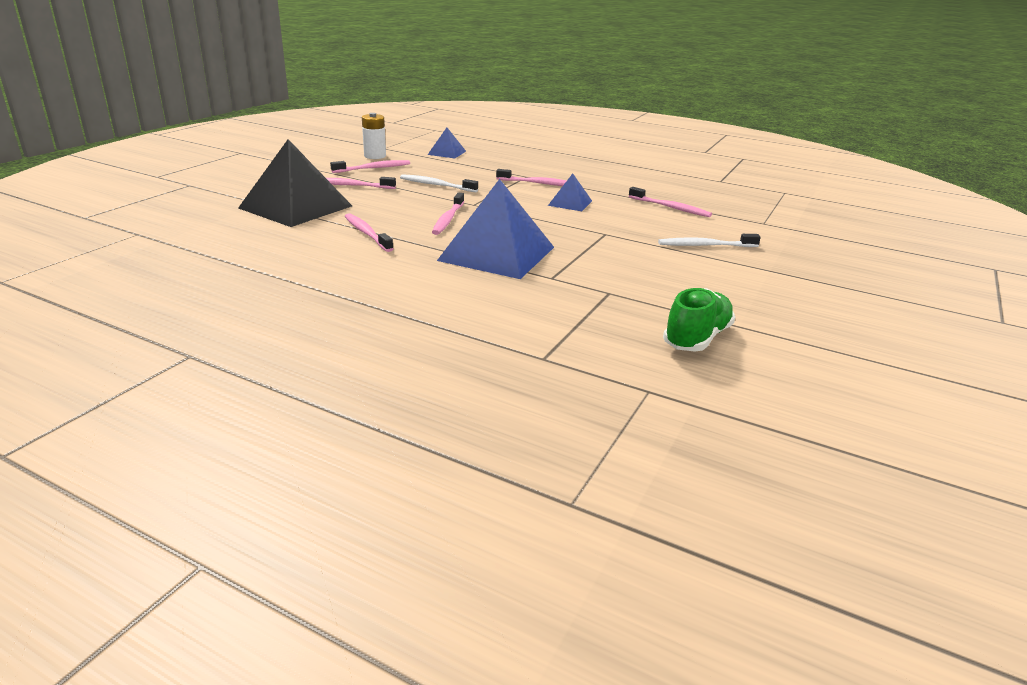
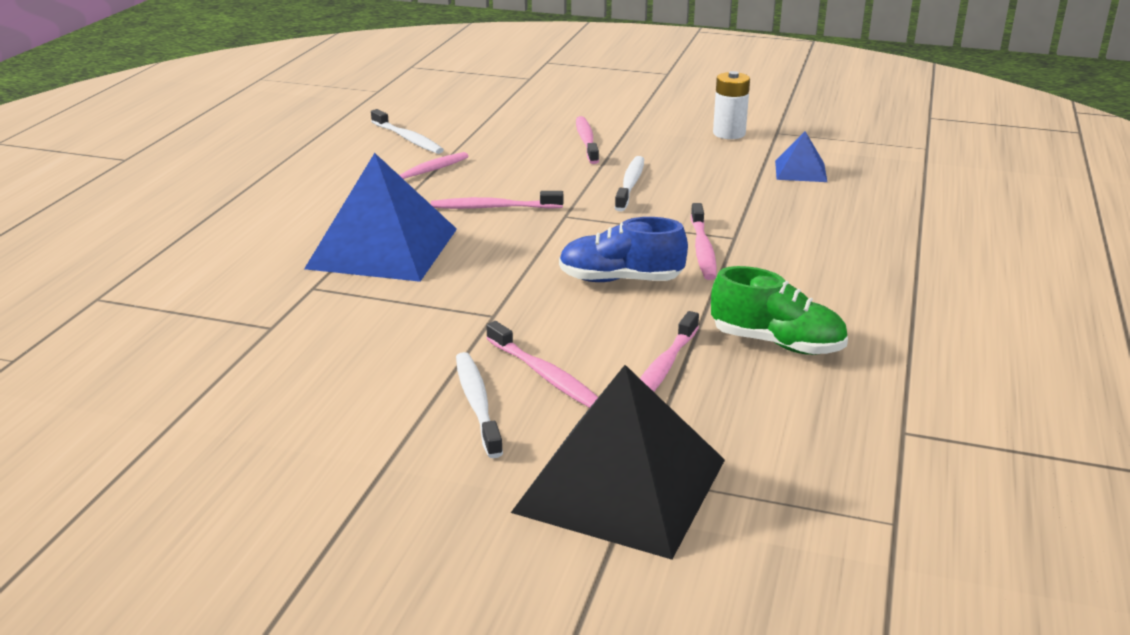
camera: 80 degrees right, 0 degrees up
black pyramid [238,139,352,227] -> black pyramid moved to [511,365,725,560]
pink toothbrush [330,160,410,173] -> pink toothbrush moved to [486,321,598,408]
blue pyramid [548,174,592,211] -> blue shoe [559,217,688,282]
green shoe [663,288,735,352] -> green shoe moved to [711,266,848,355]
none -> white toothbrush [371,109,444,154]

